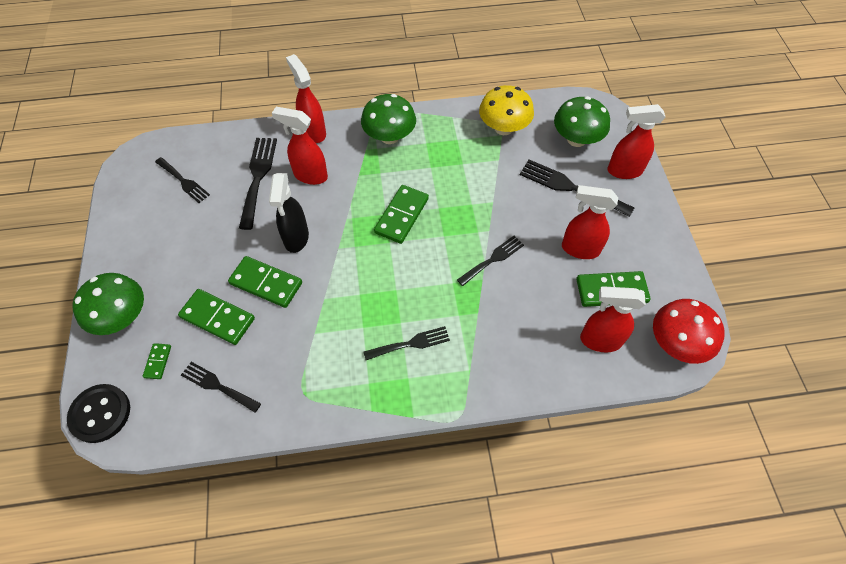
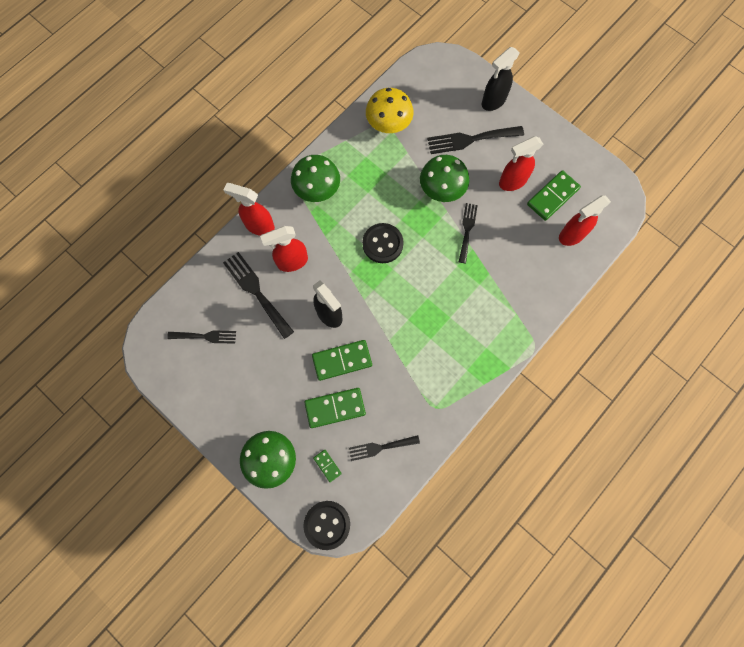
camera: 40 degrees left, 15 degrees up
black fork [364,326,450,360] -> none
green domino [374,185,429,244] -> black button [362,223,404,263]
green mushroom [554,96,610,147] -> green mushroom moved to [420,155,469,202]
red spray bottle [608,104,666,179] -> black spray bottle [482,47,520,111]
red mushroom [653,299,725,364] -> none

